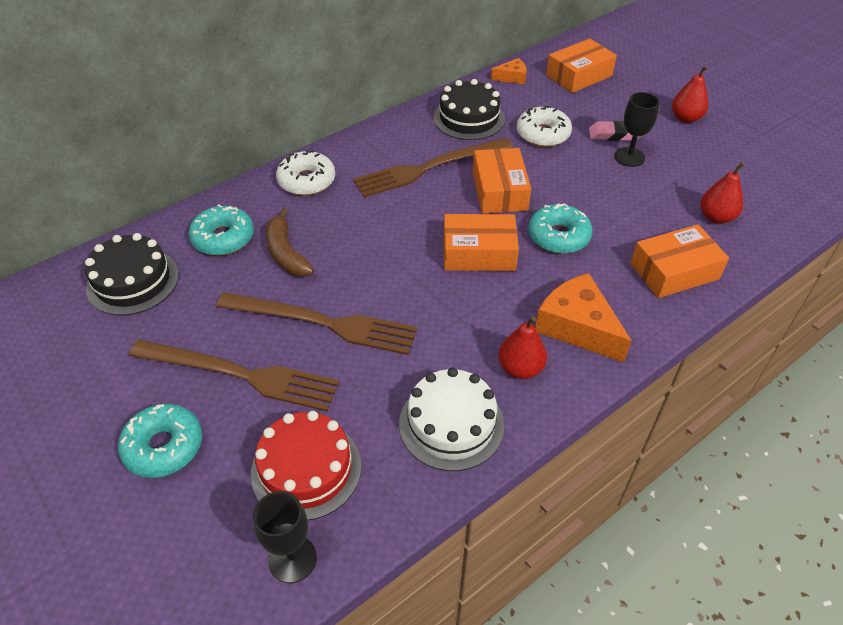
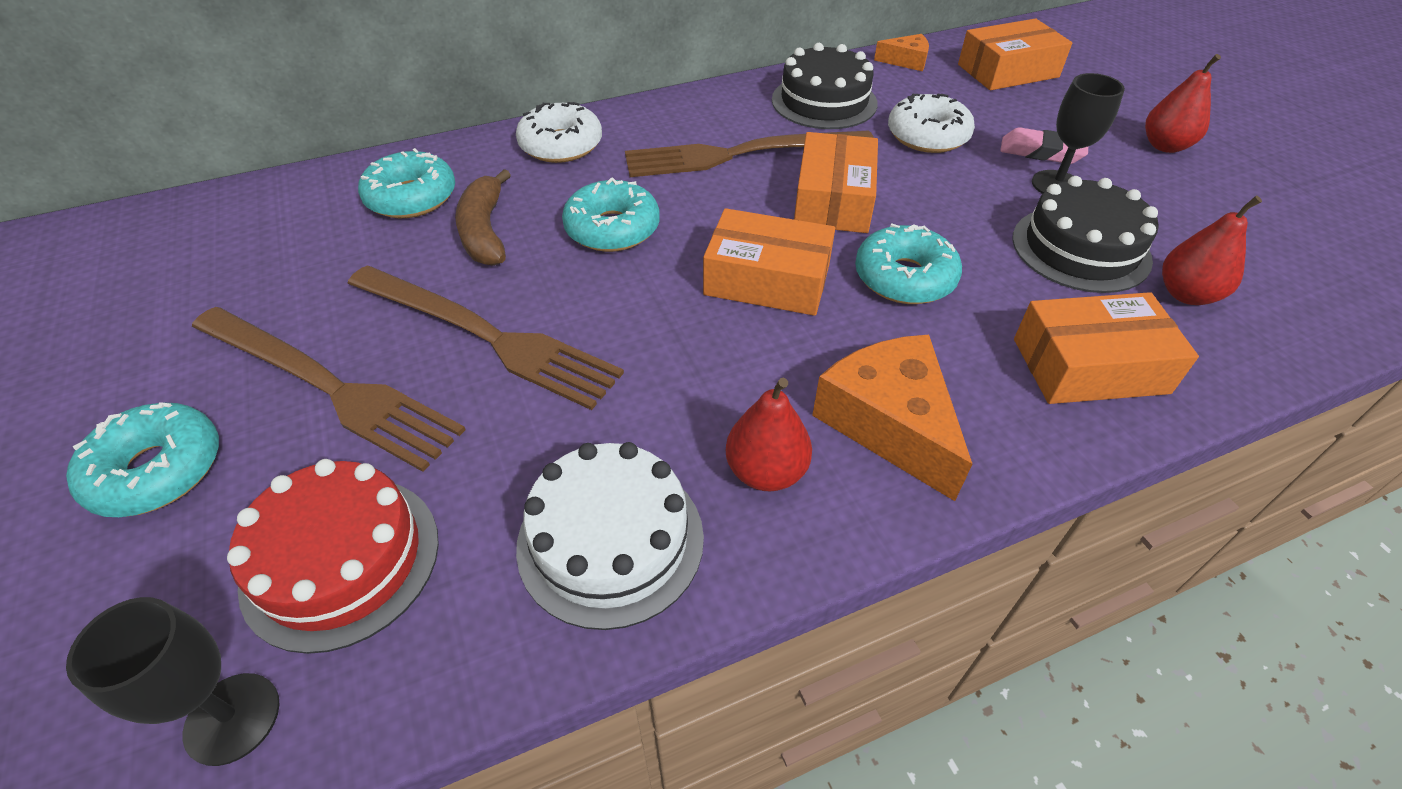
camera: 15 degrees right, 0 degrees up
black cake [85,233,179,316] -> black cake moved to [1012,176,1159,293]
none -> turquoise donut [562,177,660,252]

